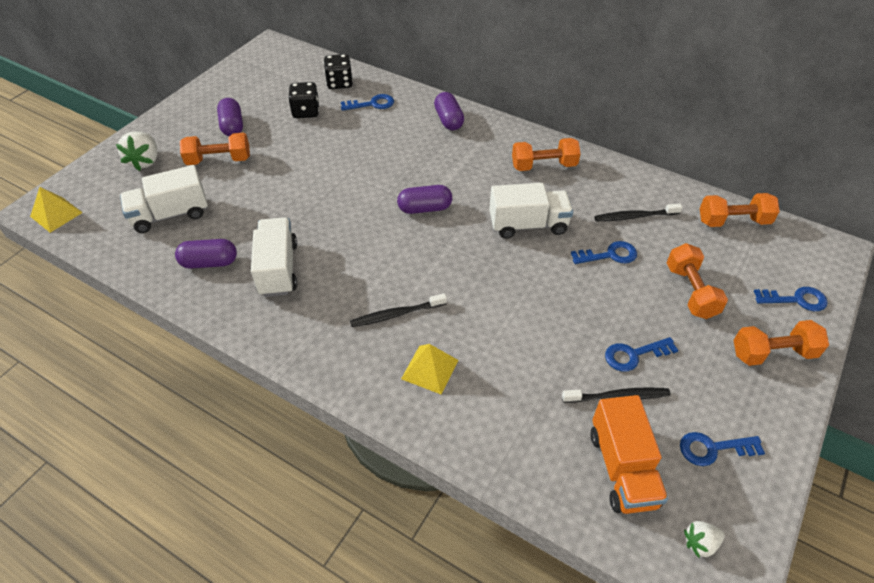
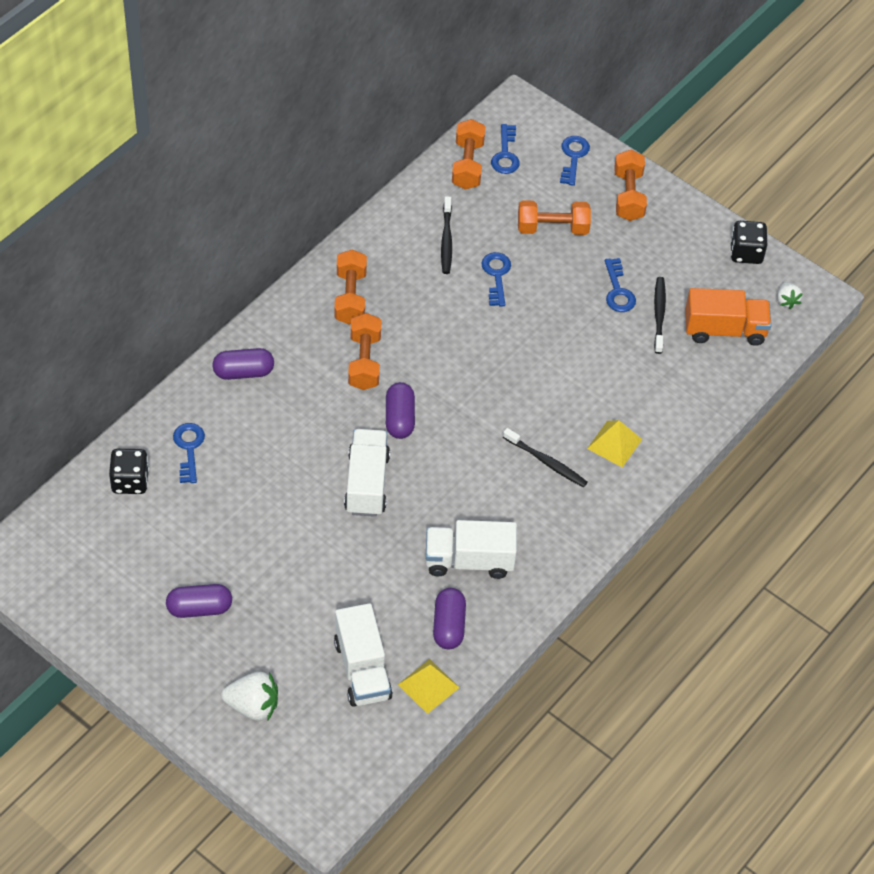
camera: 85 degrees left, 5 degrees up
yellow pyramid [30,187,83,233] -> yellow pyramid moved to [398,659,460,714]
orange dumbbell [180,133,250,165] -> orange dumbbell moved to [348,313,381,390]
black dice [288,82,319,118] -> black dice moved to [730,221,767,264]
black toothbrush [350,293,447,327] -> black toothbrush turned 45 degrees counterclockwise [503,428,588,487]
white truck [489,183,573,239] -> white truck moved to [344,429,390,517]
blue key [680,432,765,466] -> blue key moved to [491,124,520,174]

